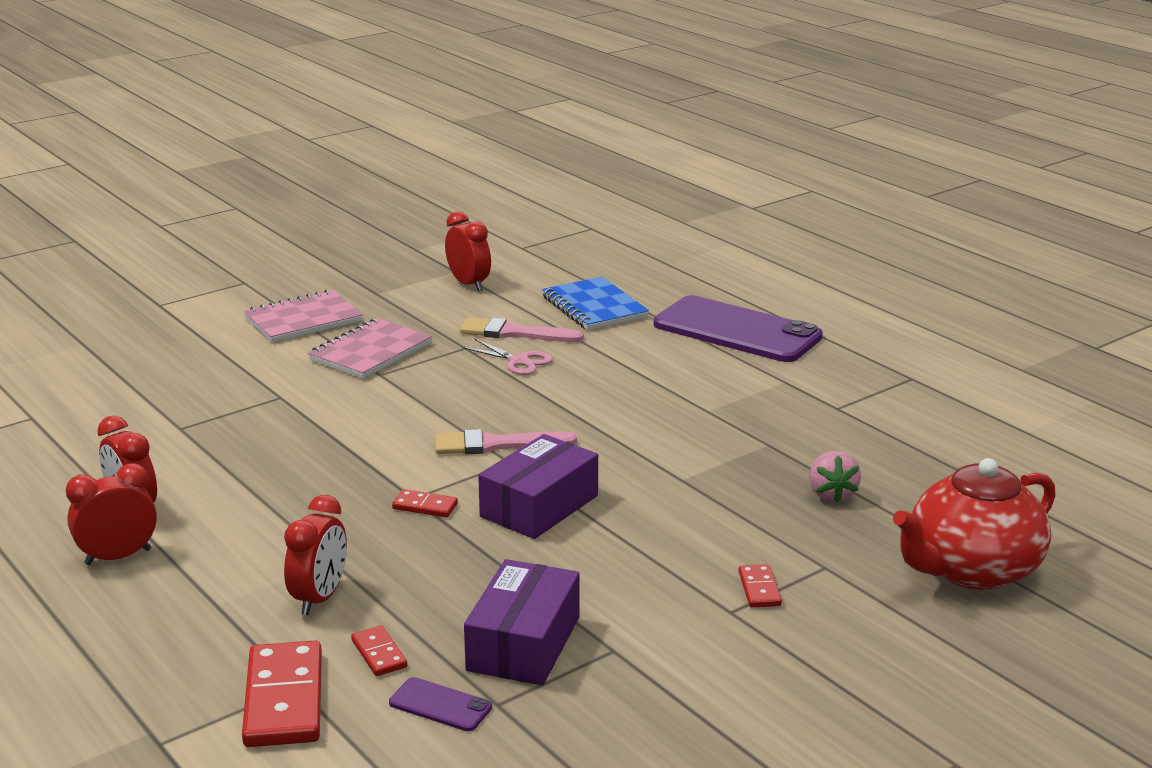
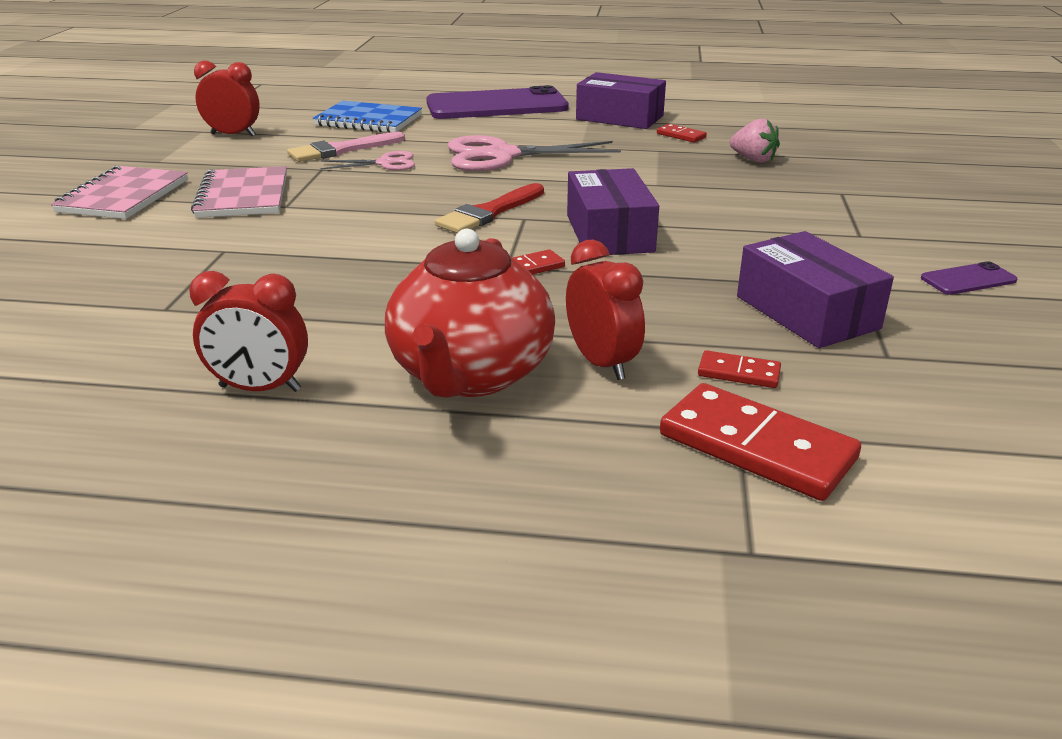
camera: 45 degrees left, 5 degrees up
red clock [66,463,157,565] -> none
purple phone [389,677,492,731] -> purple phone moved to [921,261,1017,295]
pink brush [435,429,577,454] -> red brush [435,183,544,233]
red domino [739,564,782,607] -> red domino moved to [657,124,707,143]
red teapot [893,458,1056,590] -> red teapot moved to [385,229,555,397]
none -> pink scissors [448,135,621,171]
none -> purple box [576,72,666,129]

